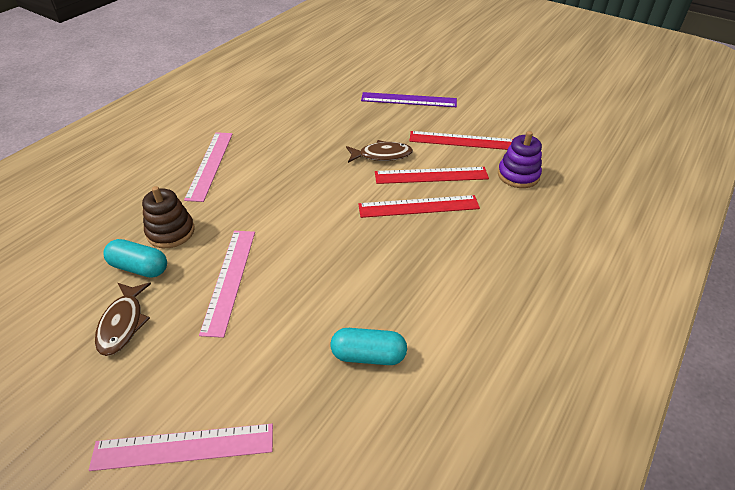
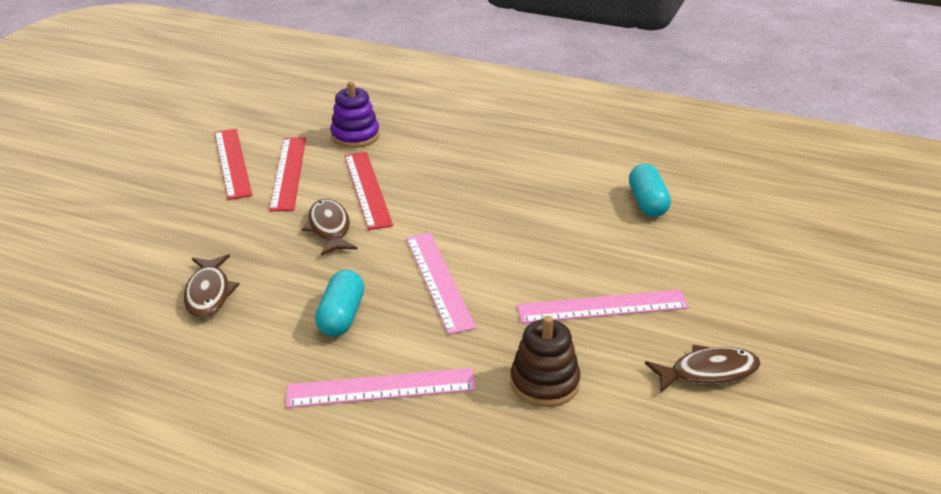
camera: 100 degrees left, 10 degrees down
pink ruler [89,424,273,471] -> pink ruler moved to [406,233,476,335]
turquoise capsule [103,239,167,278] -> turquoise capsule moved to [315,270,364,336]
red ruler [358,195,480,218] -> red ruler moved to [214,129,252,200]
purple ruler [361,92,457,107] -> none
none -> brown fish [184,254,240,318]

